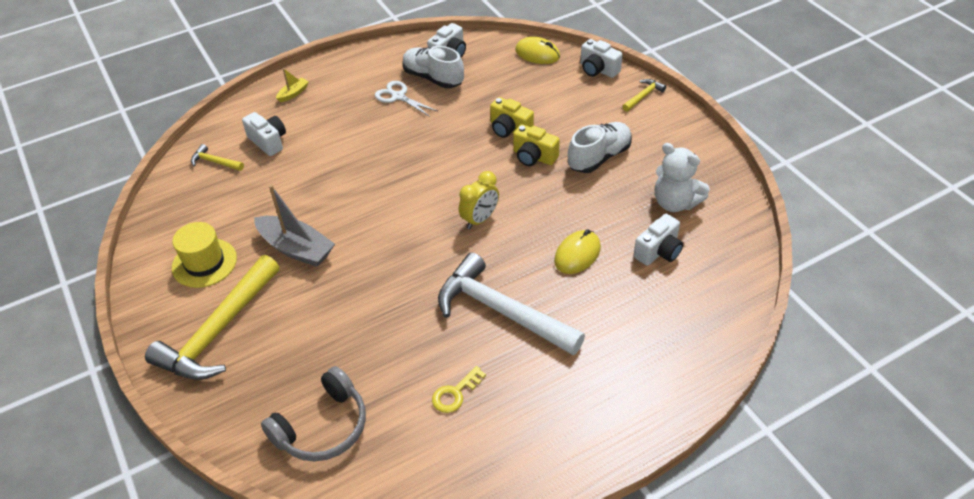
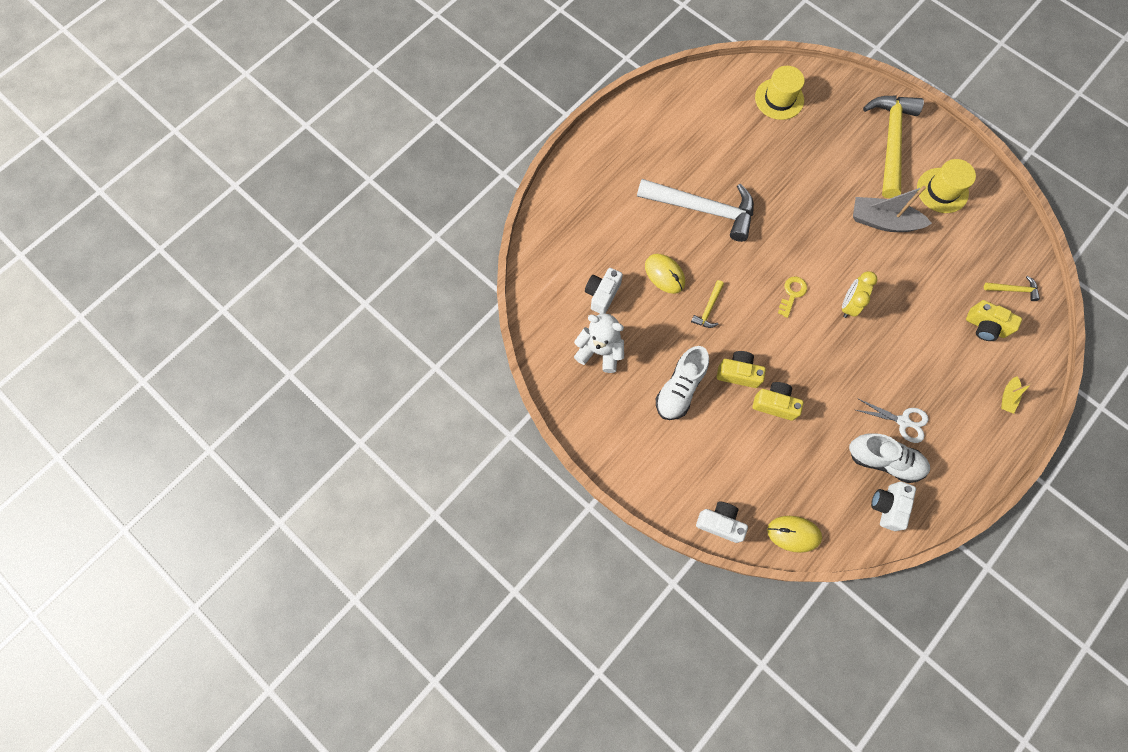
camera: 160 degrees right, 25 degrees up
white camera [242,112,286,156] -> yellow camera [966,300,1022,341]
grey headphones [261,366,366,461] -> yellow hat [755,66,805,120]
yellow key [432,366,486,413] -> yellow key moved to [778,276,807,318]
yellow clock [459,171,499,229] -> yellow clock moved to [842,271,877,318]
yellow mouse [554,229,601,274] -> yellow mouse turned 60 degrees counterclockwise [645,254,685,294]
yellow hammer [622,79,666,112] -> yellow hammer moved to [691,280,724,328]

